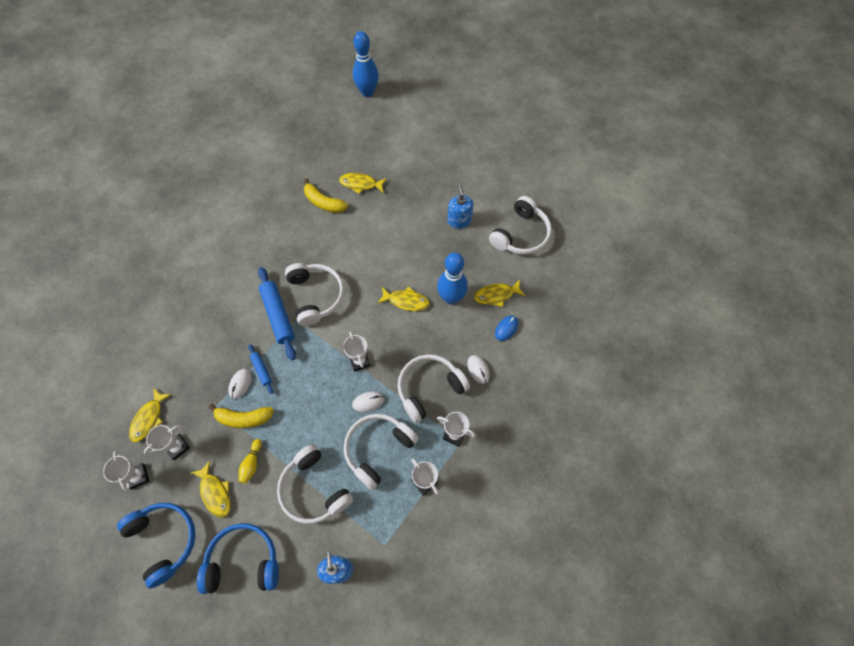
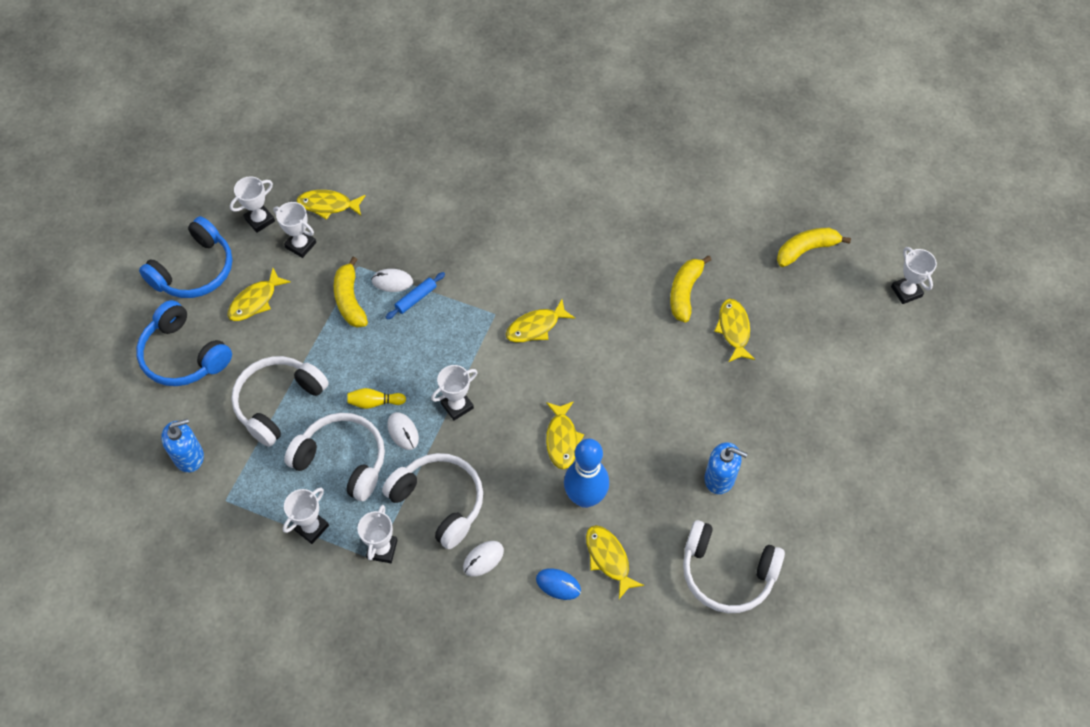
camera: 75 degrees right, 5 degrees down
blue headphones [197,523,279,594] -> blue headphones turned 150 degrees clockwise [136,300,232,386]
yellow bowling pin [239,439,262,484] -> yellow bowling pin moved to [347,388,406,409]
blue rolling pin [258,267,296,360] -> none
white headphones [285,263,344,326] -> yellow fish [506,299,575,342]
blue bowling pin [353,31,379,97] -> white trophy [891,247,937,304]
blue soap dispenser [448,184,473,229] -> blue soap dispenser turned 45 degrees clockwise [704,442,748,494]
none -> yellow banana [777,228,851,267]

